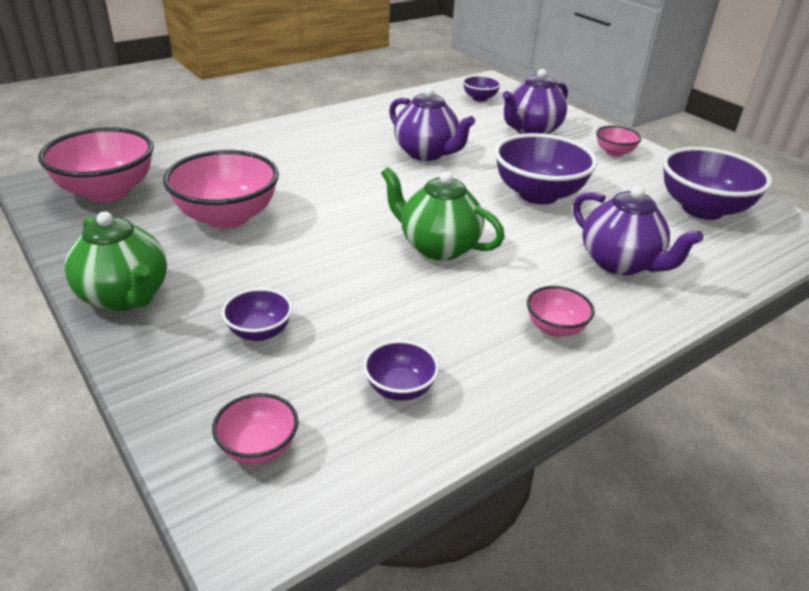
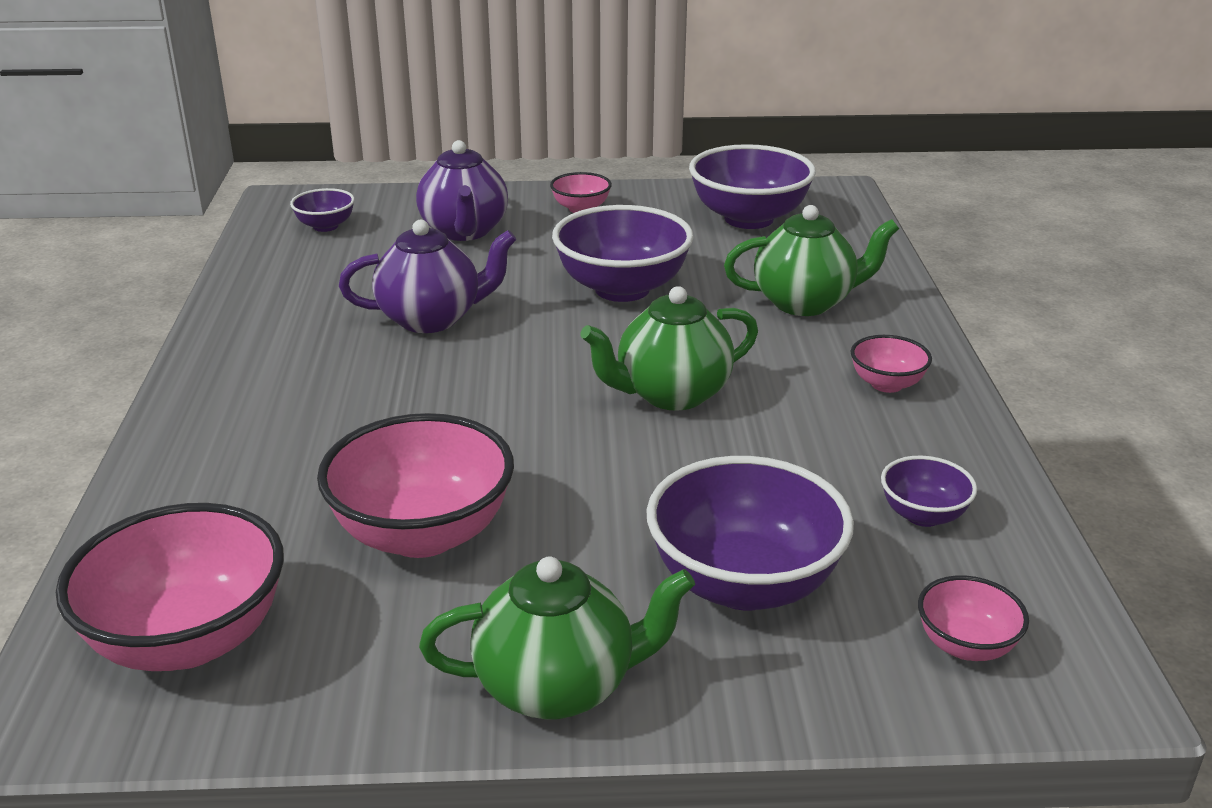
camera: 55 degrees left, 5 degrees down
purple bowl [222,288,293,341] -> purple bowl [647,456,854,611], size x1.99
purple teapot [573,186,703,275] -> green teapot [724,205,899,316]

